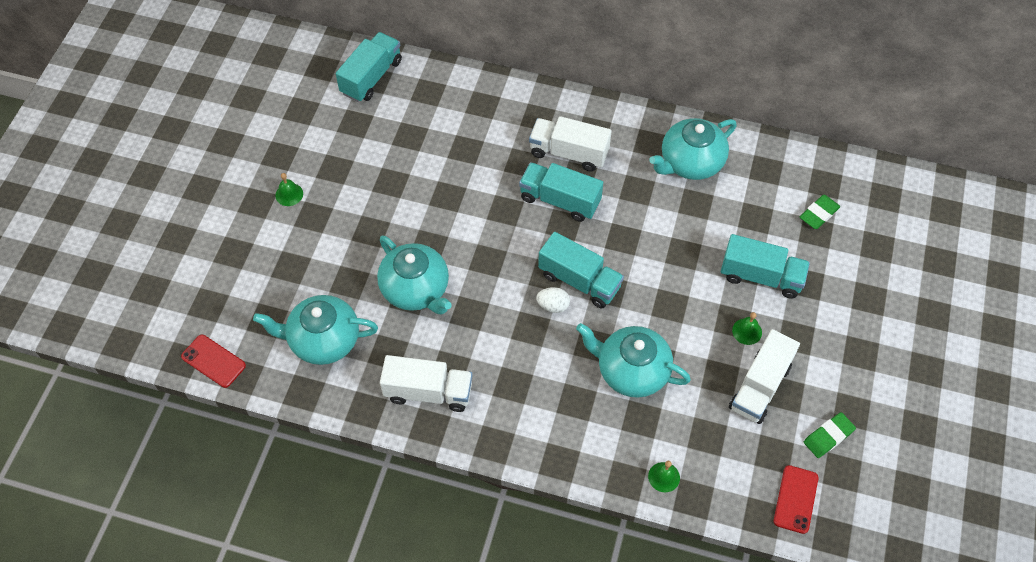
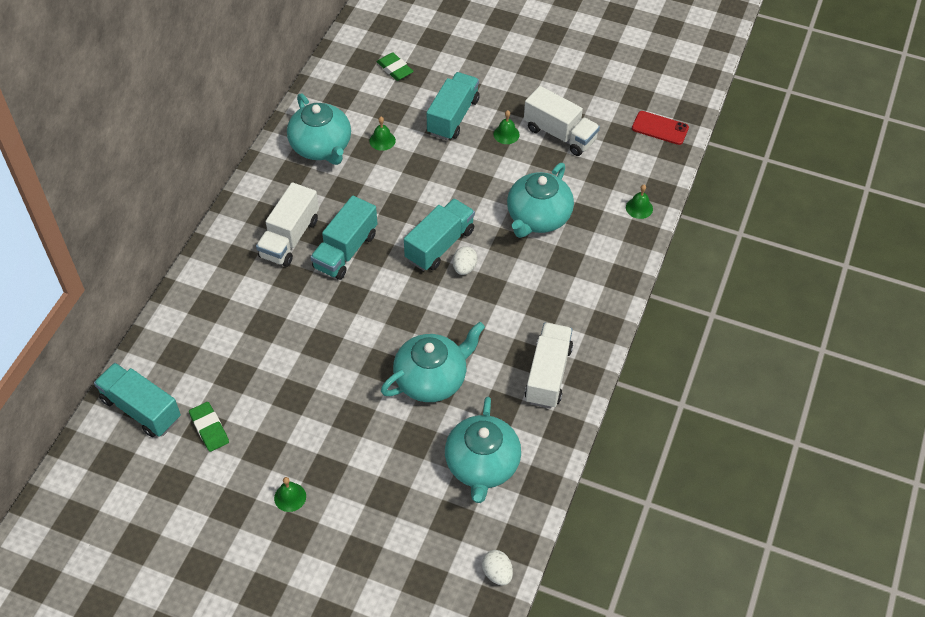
camera: 85 degrees left, 5 degrees down
red phone [181,335,246,388] -> white egg [482,550,513,586]
green eraser [804,412,856,458] -> green eraser moved to [189,402,229,452]
none -> green bell [369,117,396,151]

